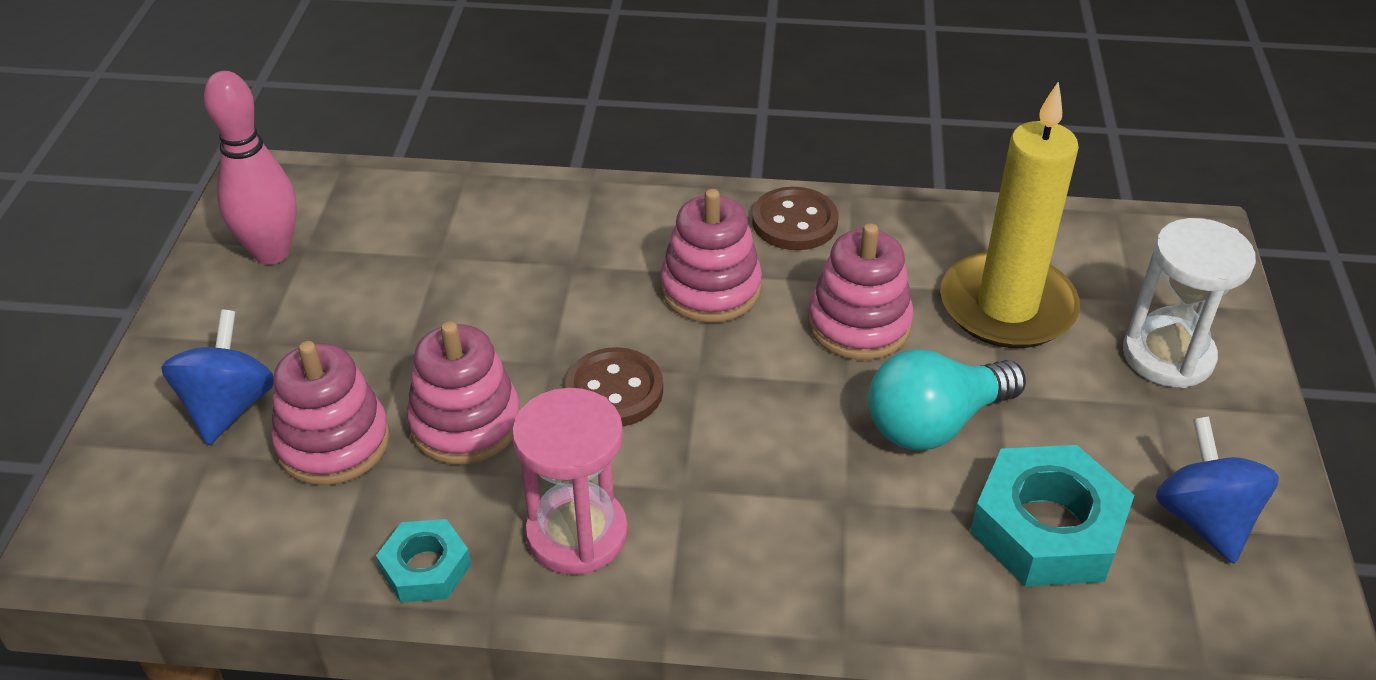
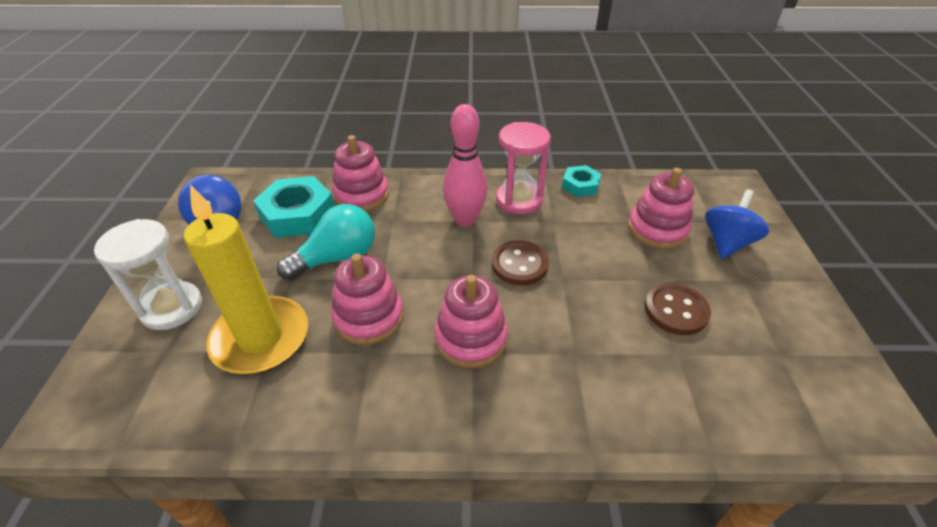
camera: 175 degrees right, 0 degrees up
blue spinning top [161,310,274,445] -> blue spinning top turned 150 degrees counterclockwise [705,189,769,259]
pink bowling pin [204,71,297,265] -> pink bowling pin moved to [443,104,488,227]
pink stacking toy [406,321,520,464] -> pink stacking toy moved to [332,135,389,211]
brown button [752,187,838,250] -> brown button moved to [644,283,711,335]

